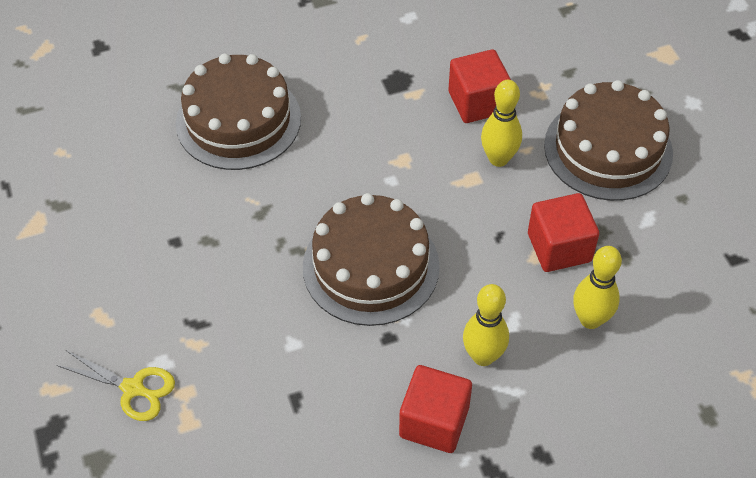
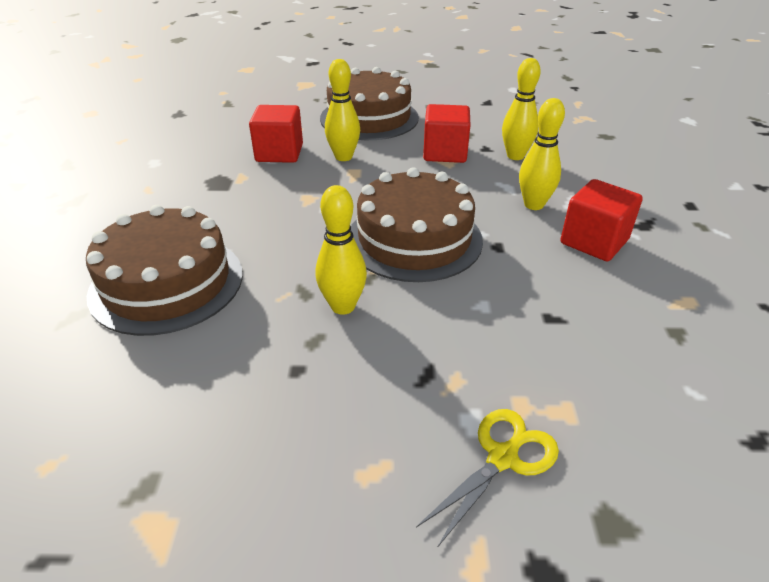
camera: 70 degrees left, 15 degrees down
none -> yellow bowling pin [316,185,367,315]

